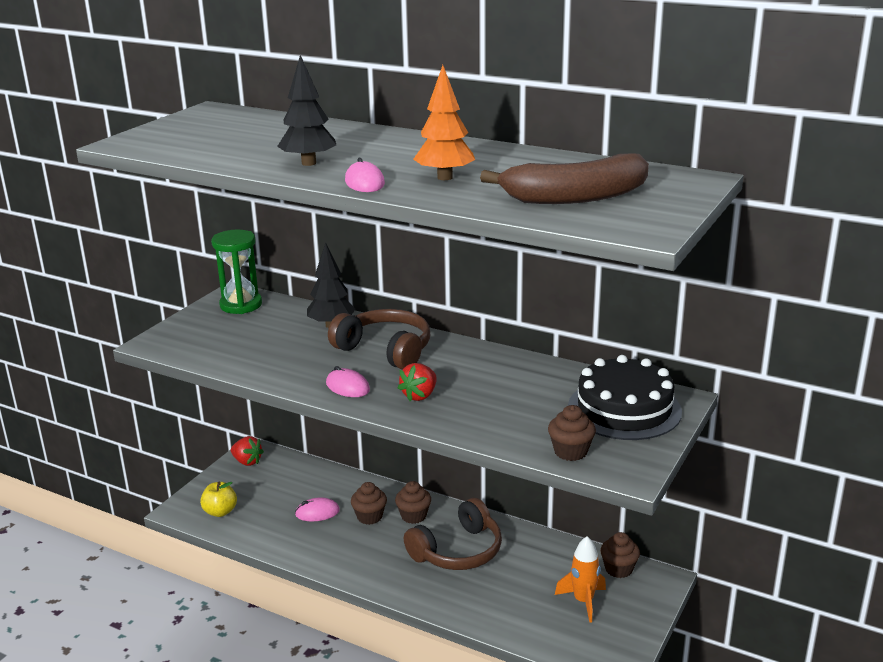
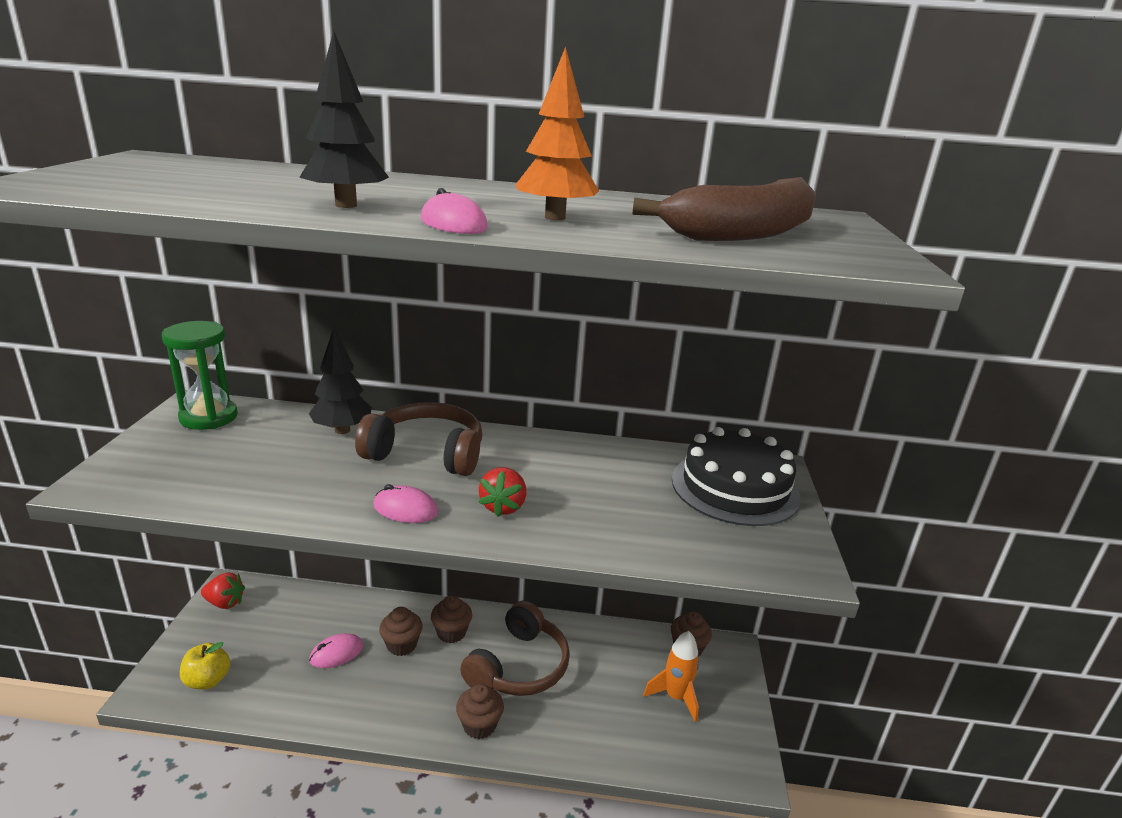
camera: 25 degrees left, 0 degrees up
brown cupcake [548,405,596,461] -> brown cupcake moved to [456,684,504,739]

